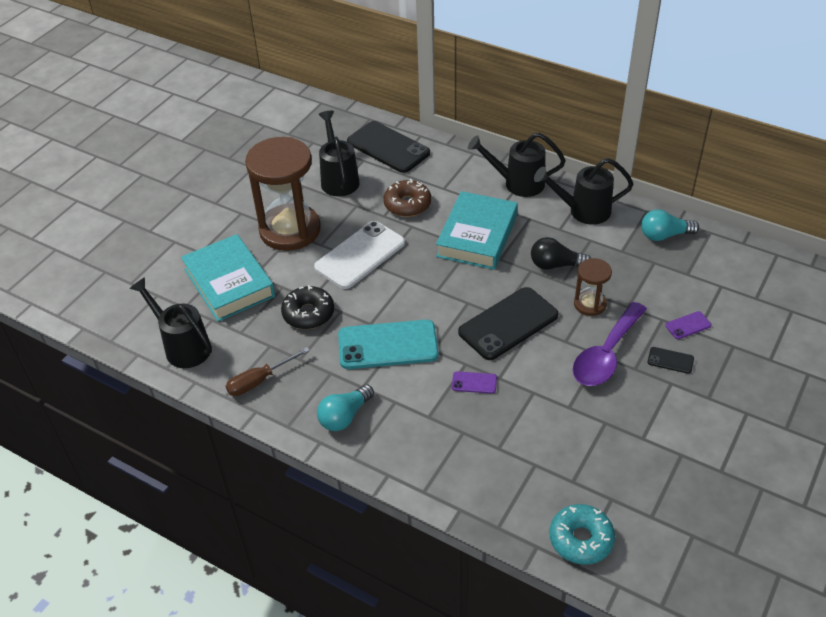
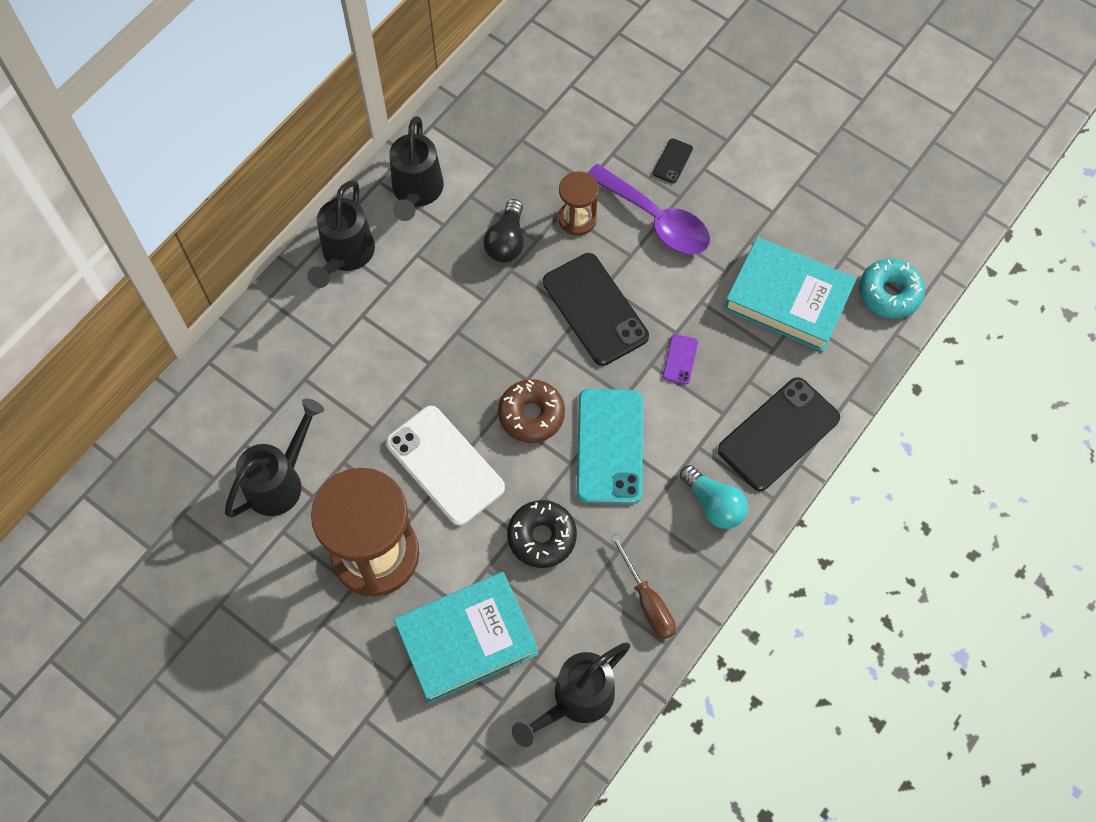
camera: 85 degrees left, 20 degrees up
black watering can [318,111,360,197] -> black watering can turned 135 degrees clockwise [225,398,324,518]
black phone [347,121,430,173] -> black phone moved to [718,377,840,491]
brown donut [384,179,431,217] -> brown donut moved to [498,379,565,443]
turquoise book [436,191,518,270] -> turquoise book moved to [724,237,856,352]
turquoise light bulb [641,209,699,241] -> none
purple phone [665,311,712,339] -> none

